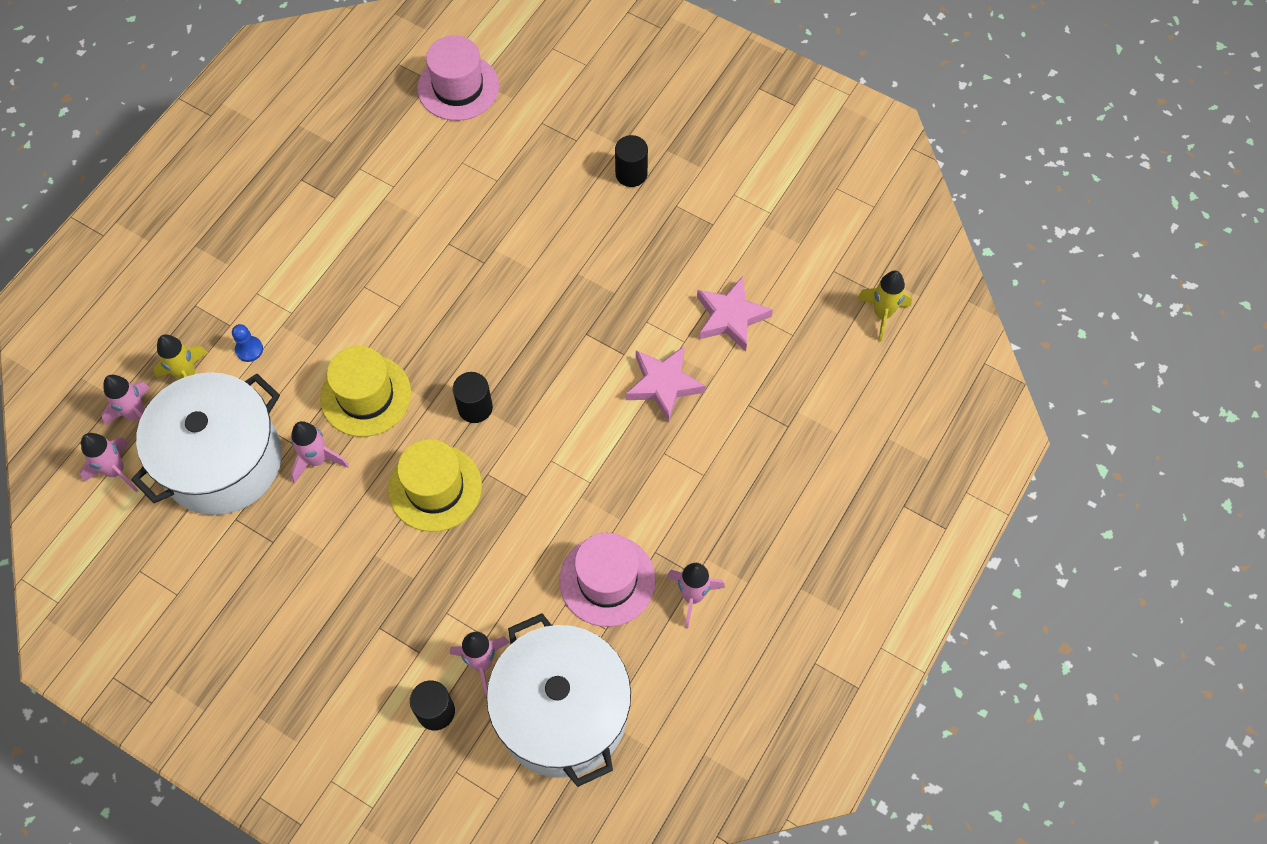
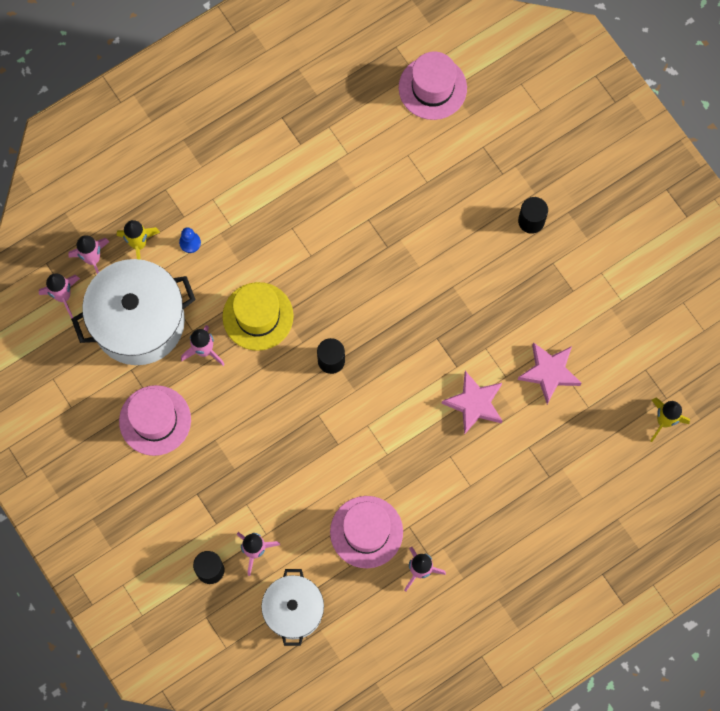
camera: 25 degrees right, 10 degrees up
yellow hat [388,439,482,532] -> none
white pot [487,613,631,787] -> white pot [261,569,324,646], size x0.61
none -> pink hat [119,385,191,456]

